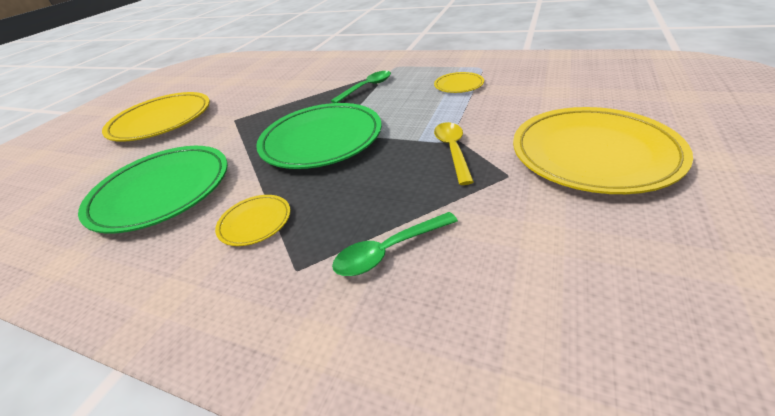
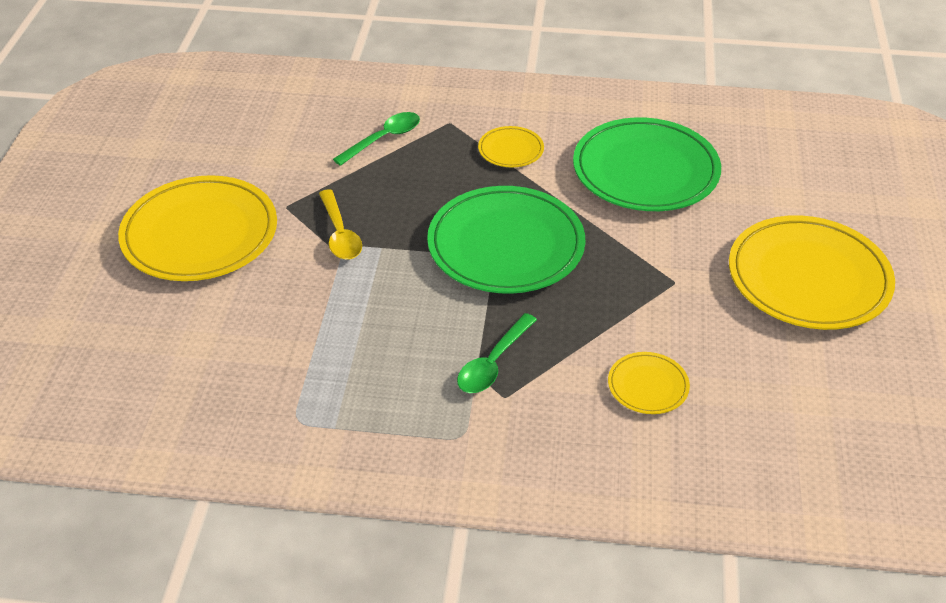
camera: 160 degrees right, 5 degrees up
yellow plate [434,72,484,93] -> yellow plate moved to [608,352,690,414]

